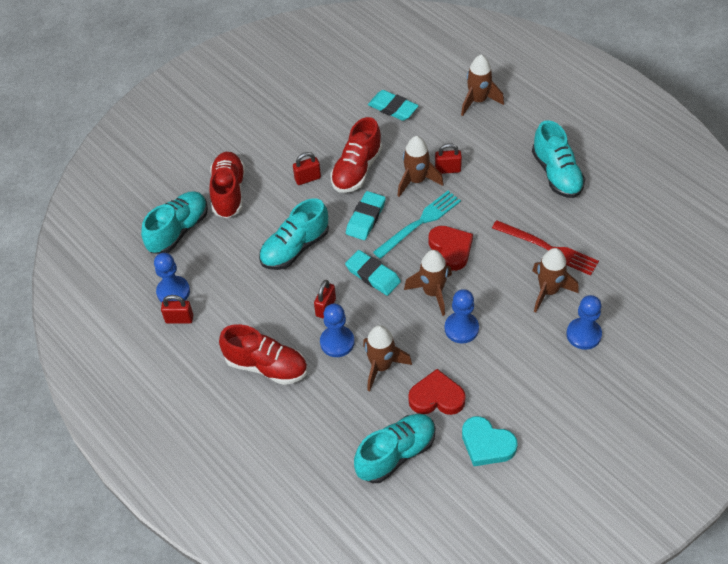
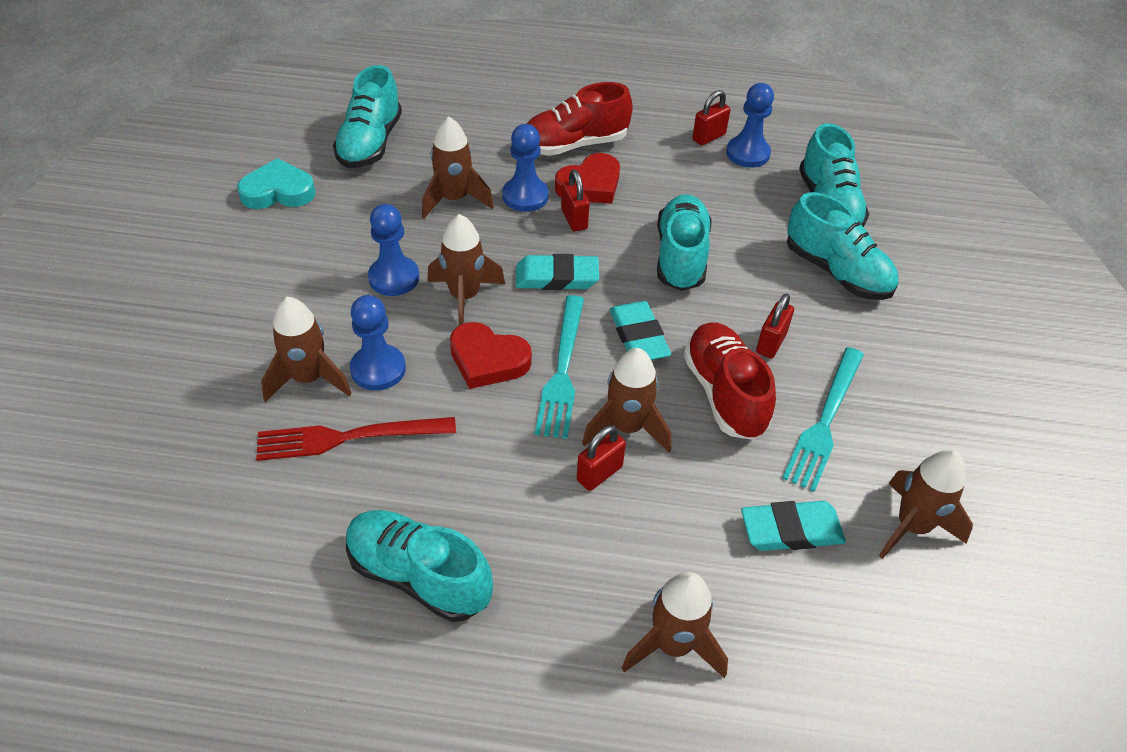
camera: 135 degrees right, 5 degrees down
red shoe [209,152,245,218] -> turquoise shoe [787,192,898,300]
red heart [408,369,466,415] -> red heart moved to [555,153,620,204]
blue pawn [566,295,602,350] -> blue pawn moved to [350,295,406,391]
none -> turquoise fork [782,347,864,492]
none -> brown rocket [879,450,973,559]

